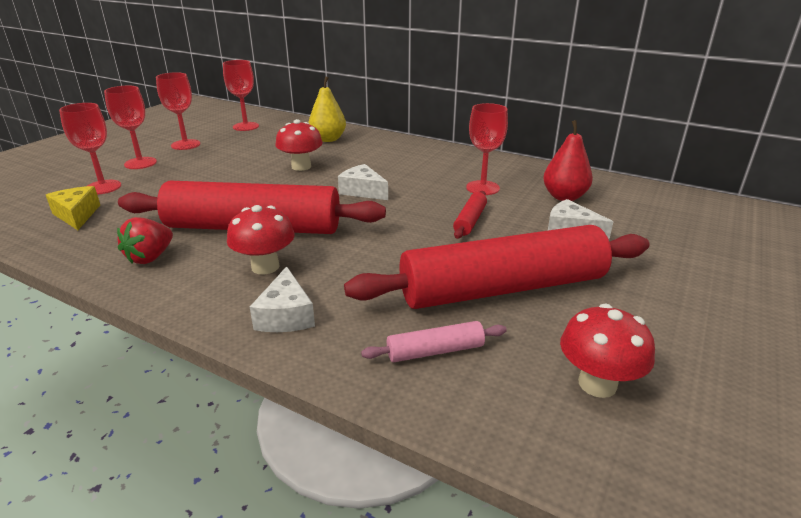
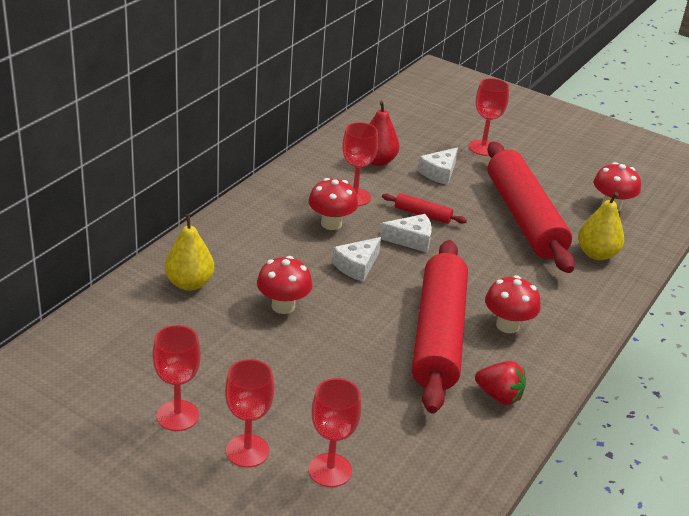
camera: 90 degrees left, 5 degrees up
yellow cheese [46,186,100,230] -> none
red goblet [223,60,259,131] -> red goblet moved to [469,78,509,156]
white cheese [250,266,315,332] -> white cheese moved to [379,214,432,252]
pink rolling pin [361,321,507,362] -> yellow pear [578,192,624,260]
none -> red mushroom [308,178,358,230]

